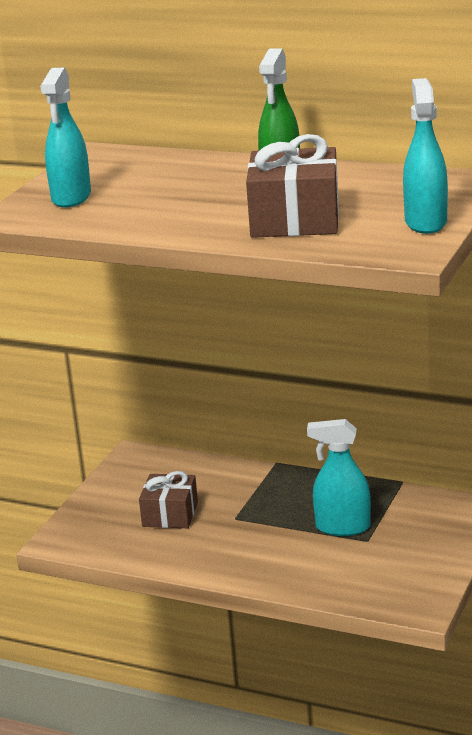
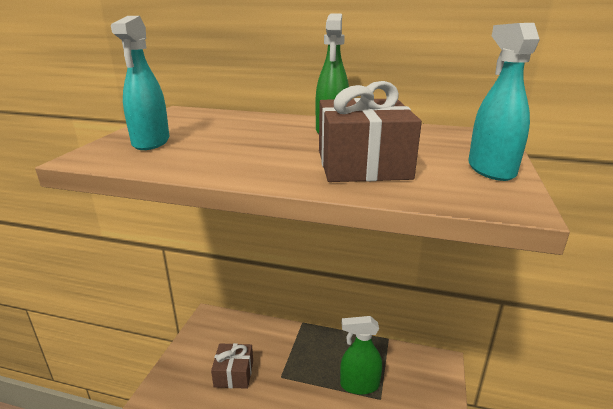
camera: 10 degrees left, 0 degrees up
turquoise spray bottle [307,419,371,536] -> green spray bottle [340,316,382,395]

